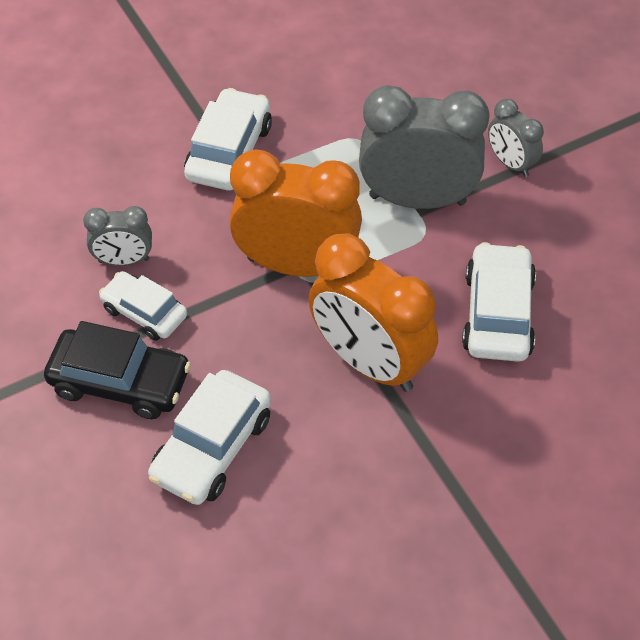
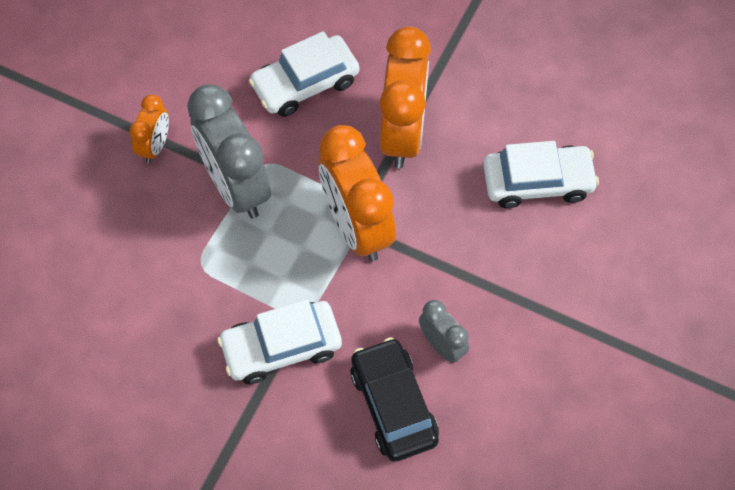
camera: 125 degrees left, 10 degrees up
black car [44,321,191,419] -> black car moved to [350,337,439,462]
white car [99,271,187,341] -> none
grey clock [488,99,544,177] -> orange clock [129,94,169,163]

